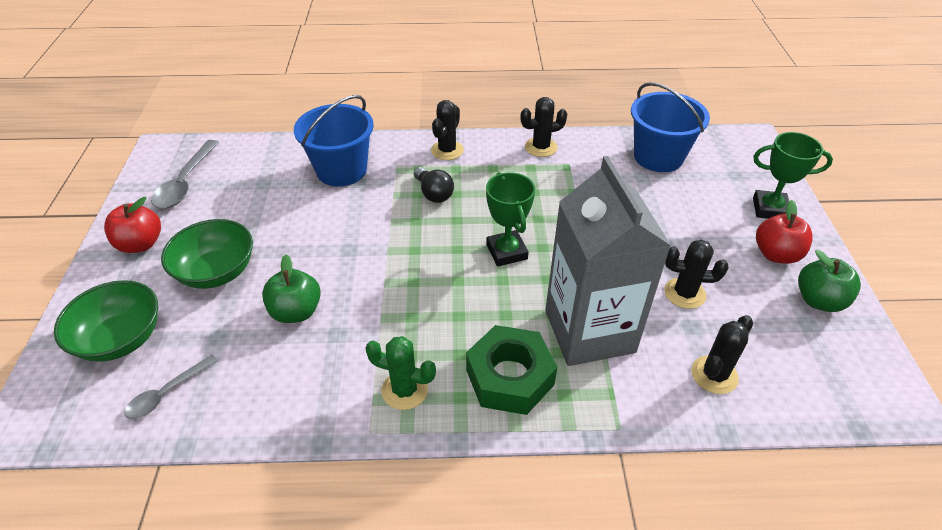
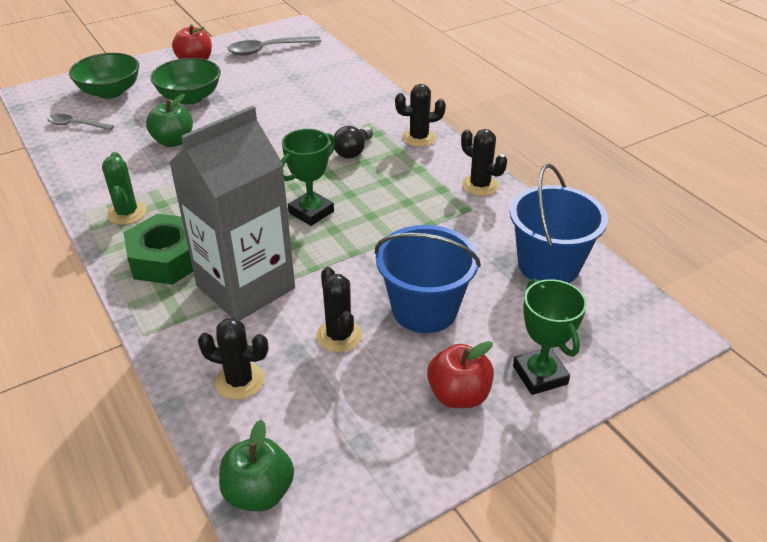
camera: 60 degrees right, 5 degrees down
blue bucket [294,95,374,186] -> blue bucket moved to [375,225,481,333]
green apple [798,250,861,312] -> green apple moved to [219,419,294,511]

